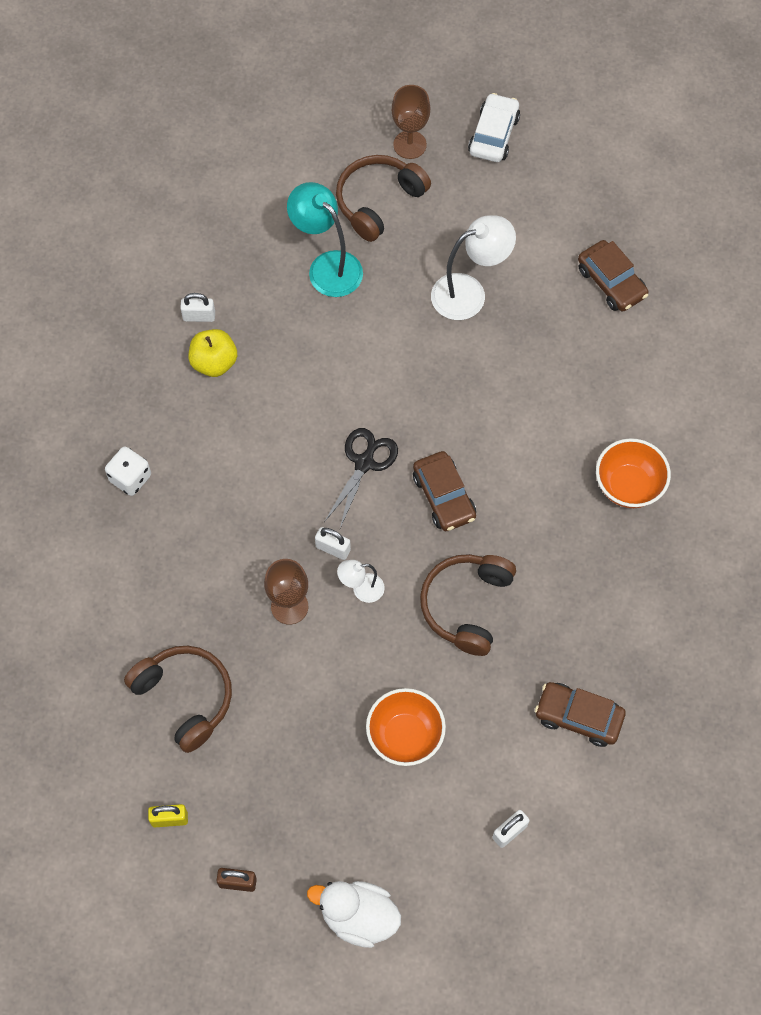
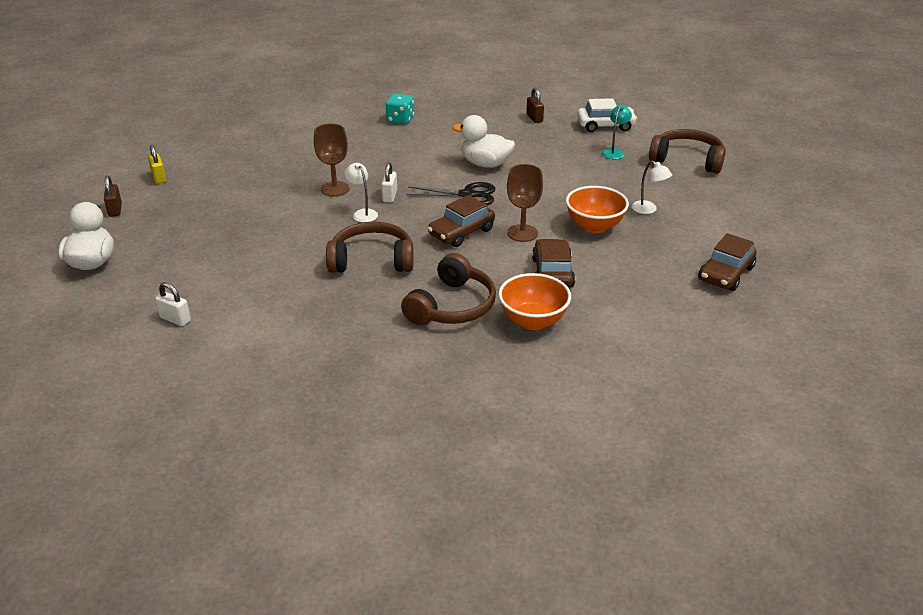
camera: 70 degrees right, 30 degrees down
white dice [105,447,151,496] -> turquoise dice [386,94,414,124]
brown headphones [124,646,232,753] -> brown headphones moved to [401,253,496,325]
white padlock [180,293,215,322] -> brown padlock [526,88,544,123]
yellow apple [188,329,237,377] -> none
turquoise lamp [287,182,363,297] -> turquoise lamp [602,105,632,159], size x0.54
orange bowl [366,688,446,766] -> orange bowl moved to [566,186,629,233]
brown goblet [392,85,430,159] -> brown goblet moved to [507,164,543,242]
white lamp [431,215,516,320] -> white lamp [632,160,672,214], size x0.54
white car [468,93,520,162] -> white car moved to [577,98,637,132]
brown car [535,682,626,747] -> brown car moved to [532,239,575,288]
none -> white duck [452,115,515,168]

